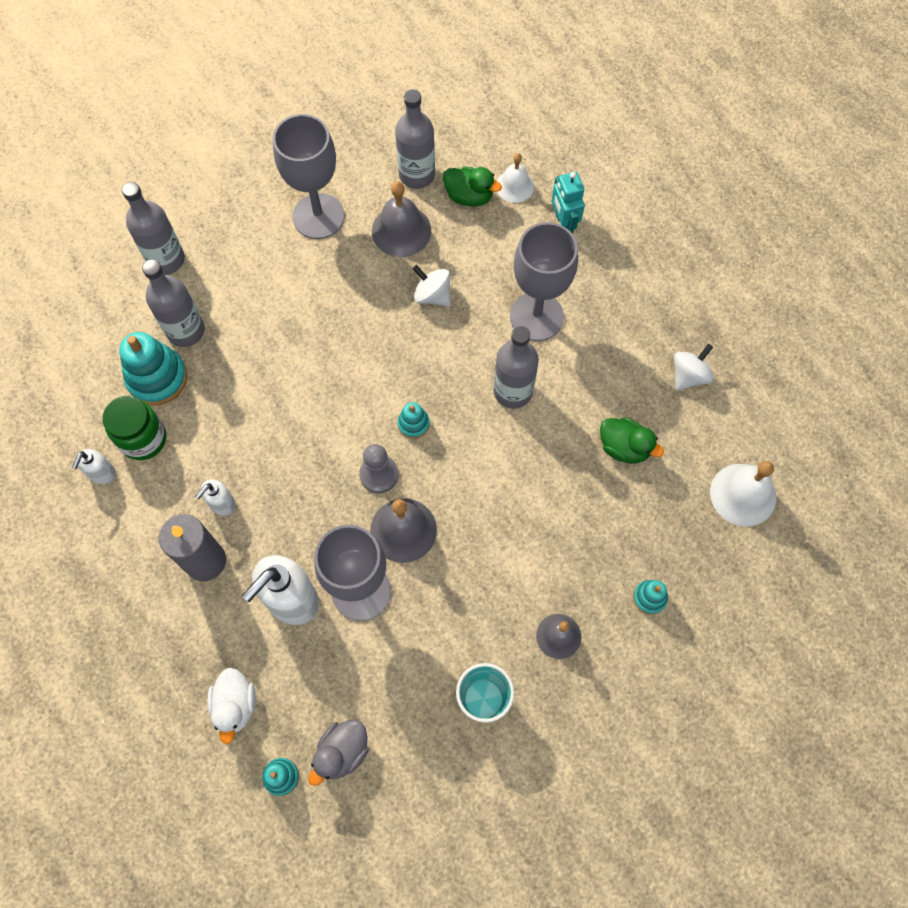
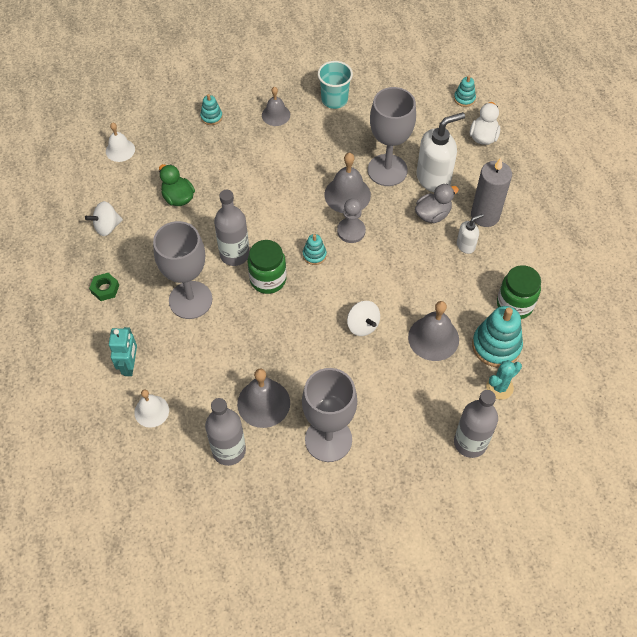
camera: 160 degrees left, 10 degrees down
white soap dispenser [72,449,116,484] -> none
grey bottle [142,259,205,347] -> none
grey duck [308,720,369,786] -> grey duck moved to [415,184,459,223]
white spinning top [413,265,451,307] -> white spinning top moved to [347,301,380,336]
green duck [443,167,502,206] -> none
white bell [710,461,776,527] -> white bell [106,123,135,162], size x0.65
none -> green nut [89,273,119,301]
none -> green jar [248,240,286,294]
none -> grey bell [408,301,459,361]
none -> turquoise cactus [486,360,522,400]

